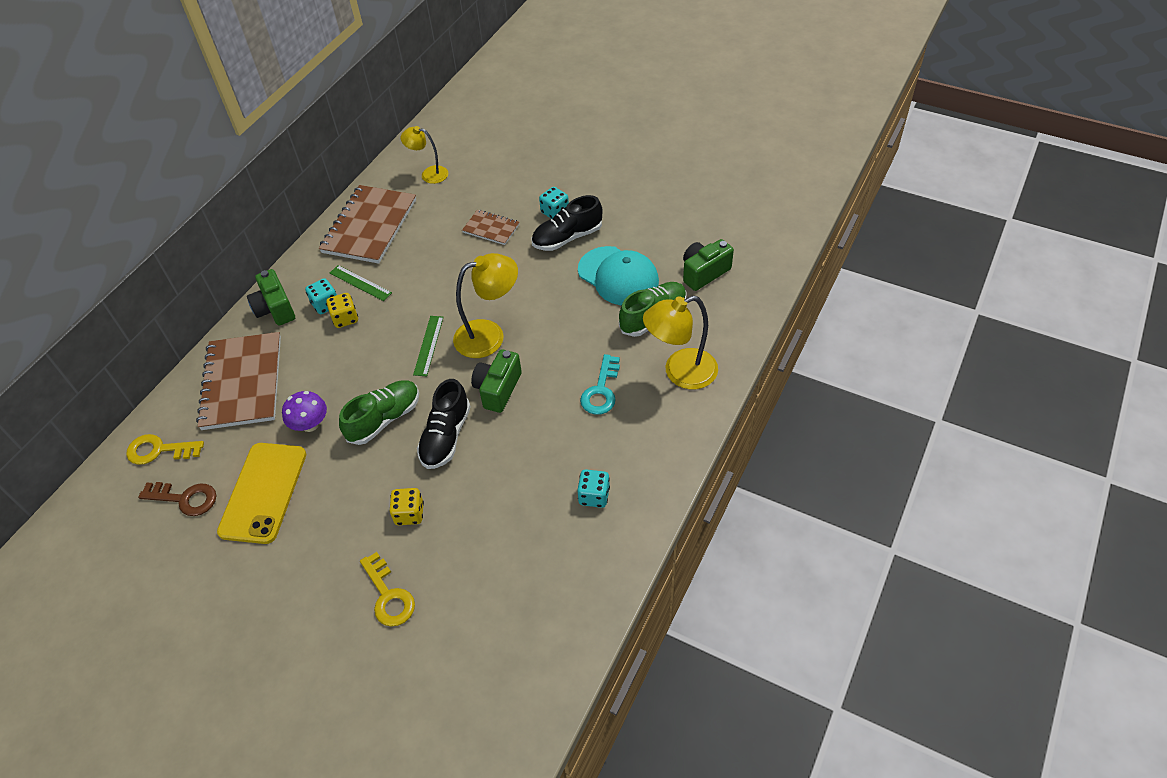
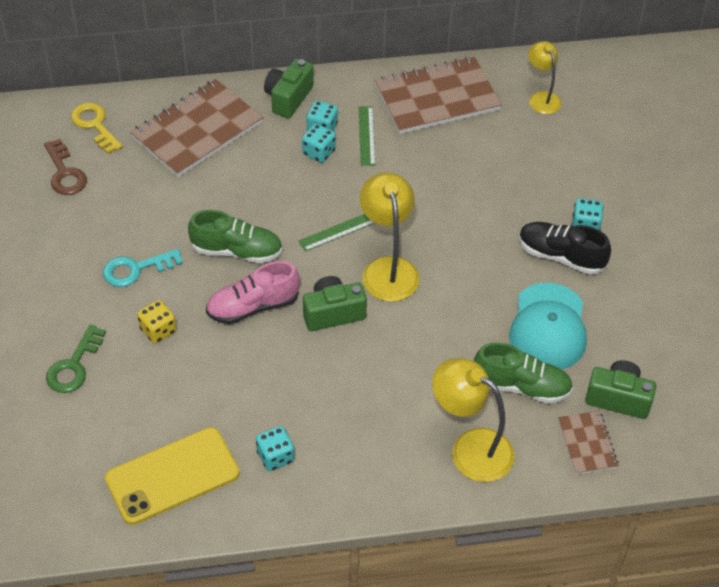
camera: 50 degrees right, 0 degrees up
yellow phone [217,443,306,544] -> yellow phone moved to [105,427,240,525]
purple mushroom [282,391,327,432] -> none
yellow dice [326,293,358,328] -> turquoise dice [302,124,336,163]
yellow key [360,552,415,626] -> green key [46,324,106,393]
black shoe [417,379,471,469] -> pink shoe [206,261,300,324]
yellow lamp [453,253,518,358] -> yellow lamp turned 135 degrees counterclockwise [360,172,420,302]
brown notebook [462,210,520,245] -> brown notebook moved to [558,411,619,475]
turquoise key [580,354,620,415] -> turquoise key moved to [103,249,183,287]

